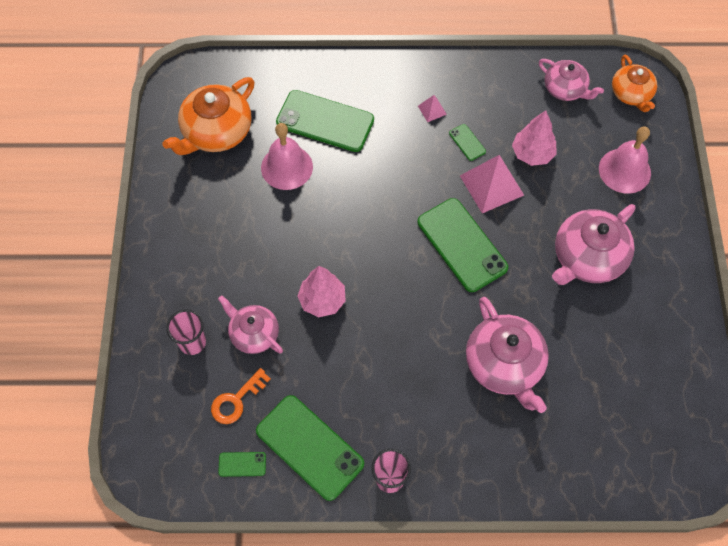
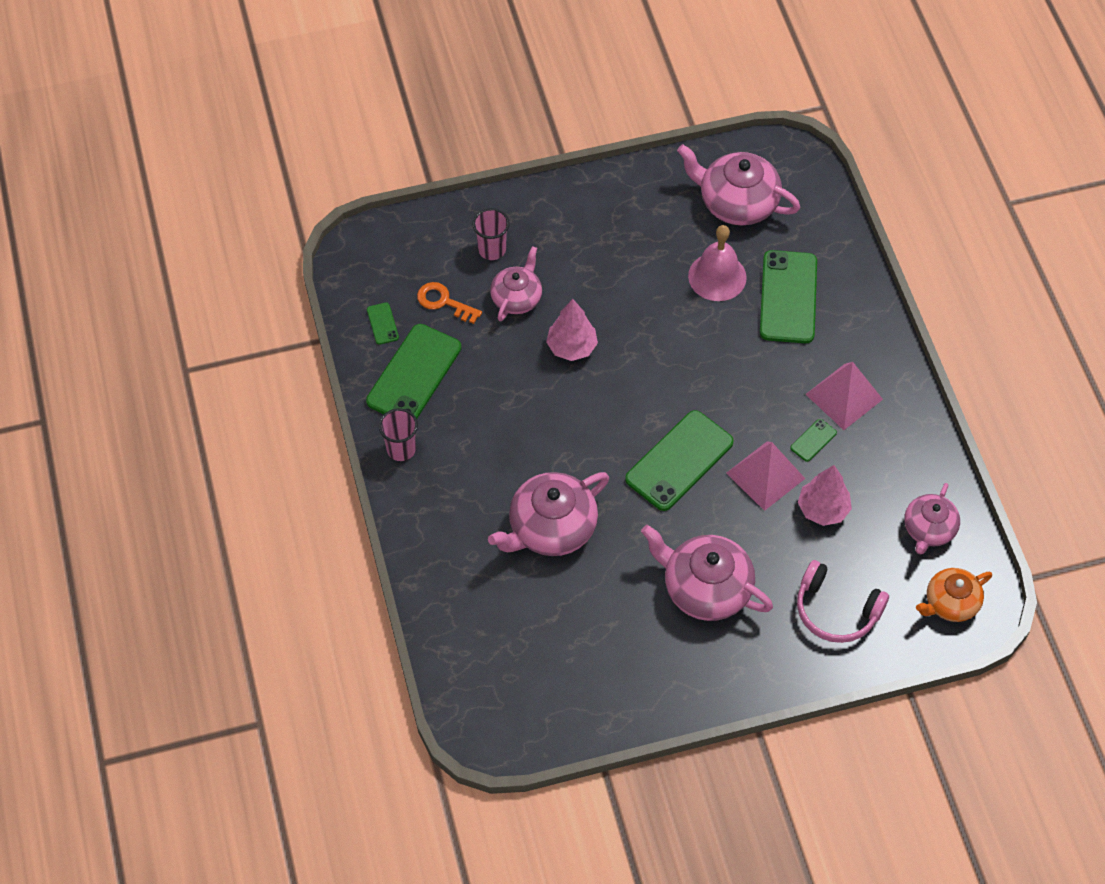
camera: 75 degrees right, 5 degrees down
orange teapot [163,77,255,155] -> pink teapot [677,144,801,225]
pink pyramid [418,95,447,122] -> pink pyramid [805,362,883,430], size x2.11
pink bell [599,126,651,194] -> pink headphones [797,560,889,643]

